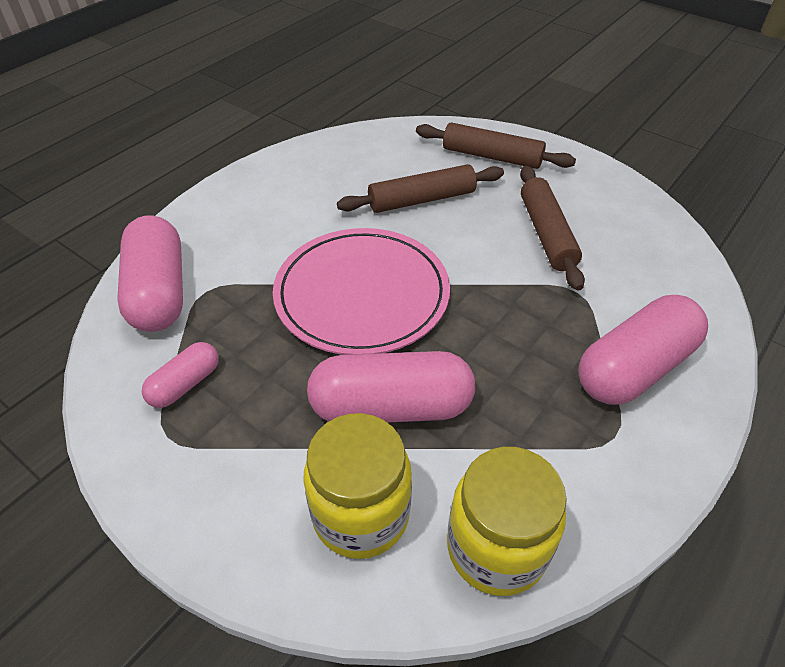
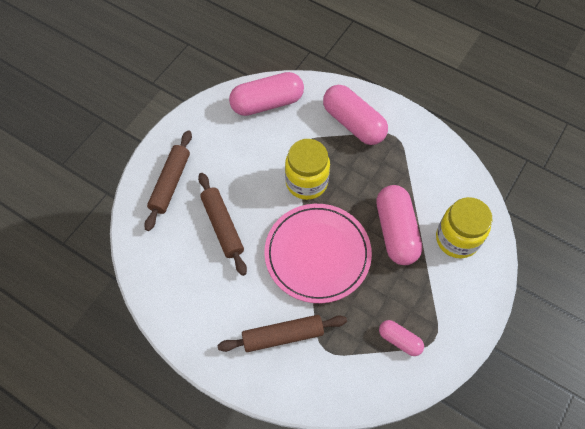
camera: 95 degrees left, 15 degrees up
pink capsule [117,215,183,332] -> pink capsule moved to [229,72,304,116]
yellow jar [447,447,567,596] -> yellow jar moved to [285,139,330,200]
brown rolling pin [520,165,585,291] -> brown rolling pin moved to [217,315,347,352]

